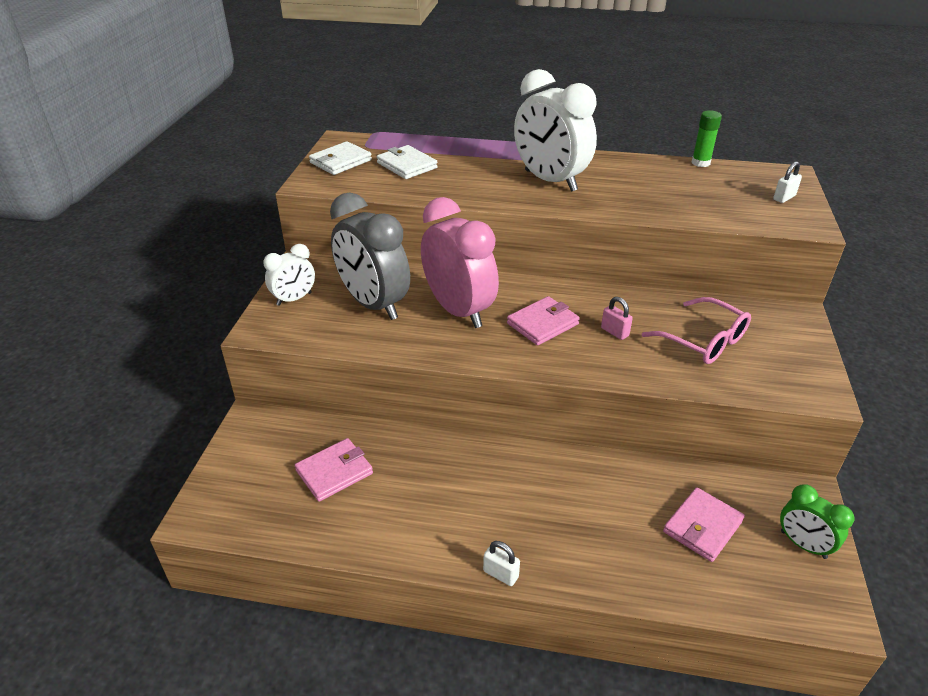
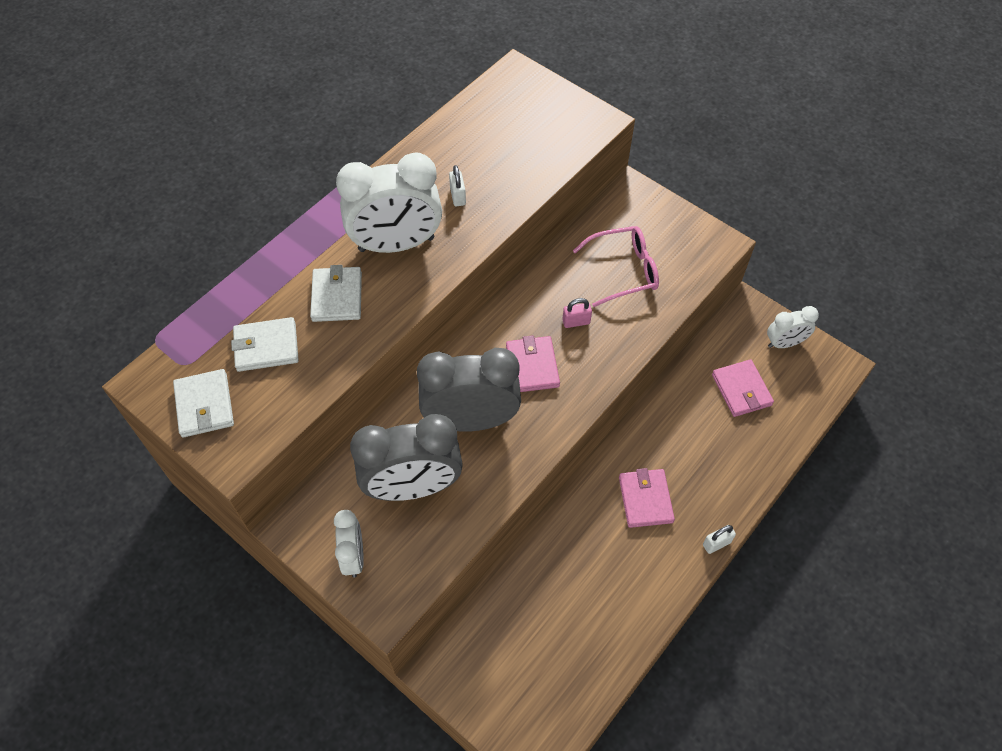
camera: 60 degrees left, 20 degrees up
pink wallet [295,438,373,502] -> pink wallet moved to [619,468,675,528]
pink clock [421,197,499,328] -> grey clock [417,348,521,432]
green glue stick [691,110,722,167] -> none
white padlock [773,161,802,203] -> white padlock moved to [449,165,466,206]
green clock [780,484,854,559] -> white clock [767,306,819,348]
none -> white wallet [310,265,362,322]

